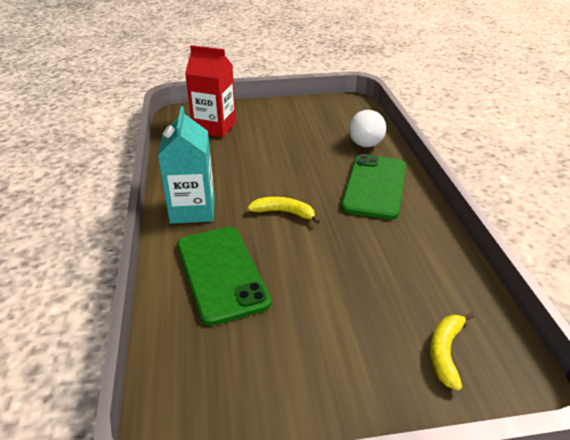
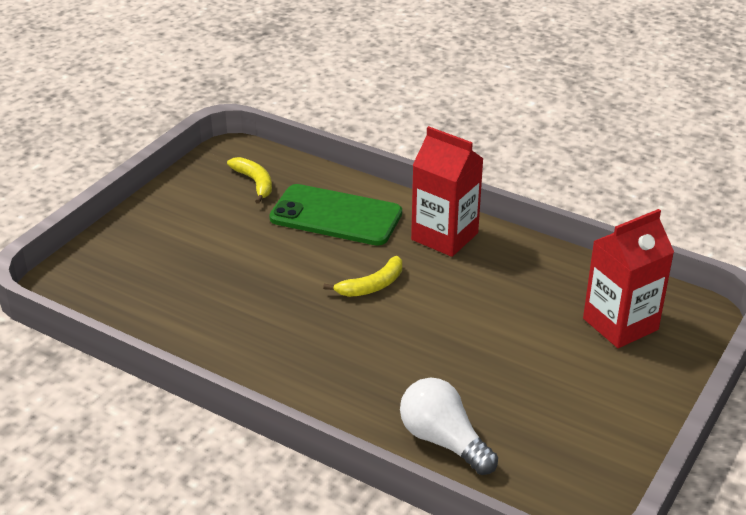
camera: 130 degrees right, 0 degrees up
turquoise carton [158,106,215,224] -> red carton [411,126,483,257]
green phone [341,154,406,220] -> none
yellow banana [430,313,475,391] -> yellow banana moved to [227,157,272,204]

